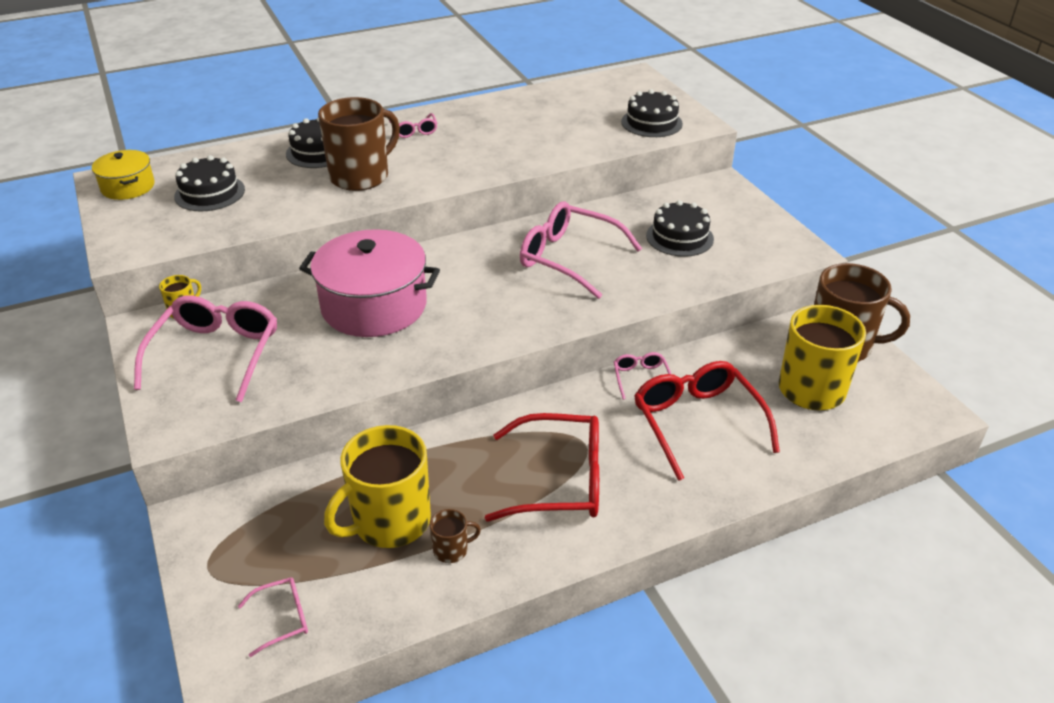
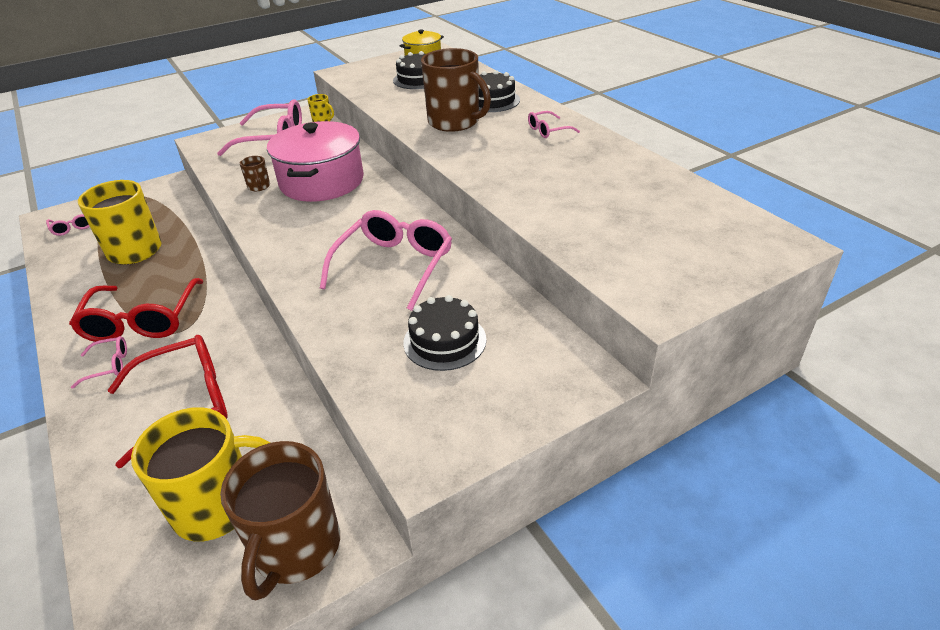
camera: 85 degrees right, 0 degrees up
brown mug [430,509,481,563] -> brown mug moved to [240,156,270,191]
pink glasses [614,352,671,400] -> pink glasses moved to [71,336,127,389]
black cake [621,89,683,137] -> none

